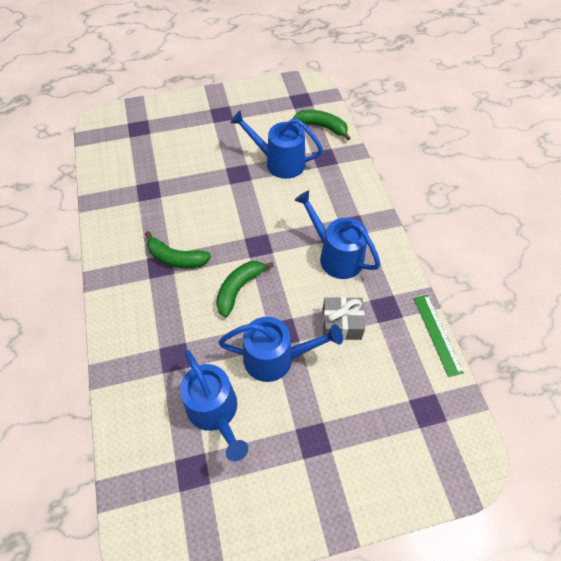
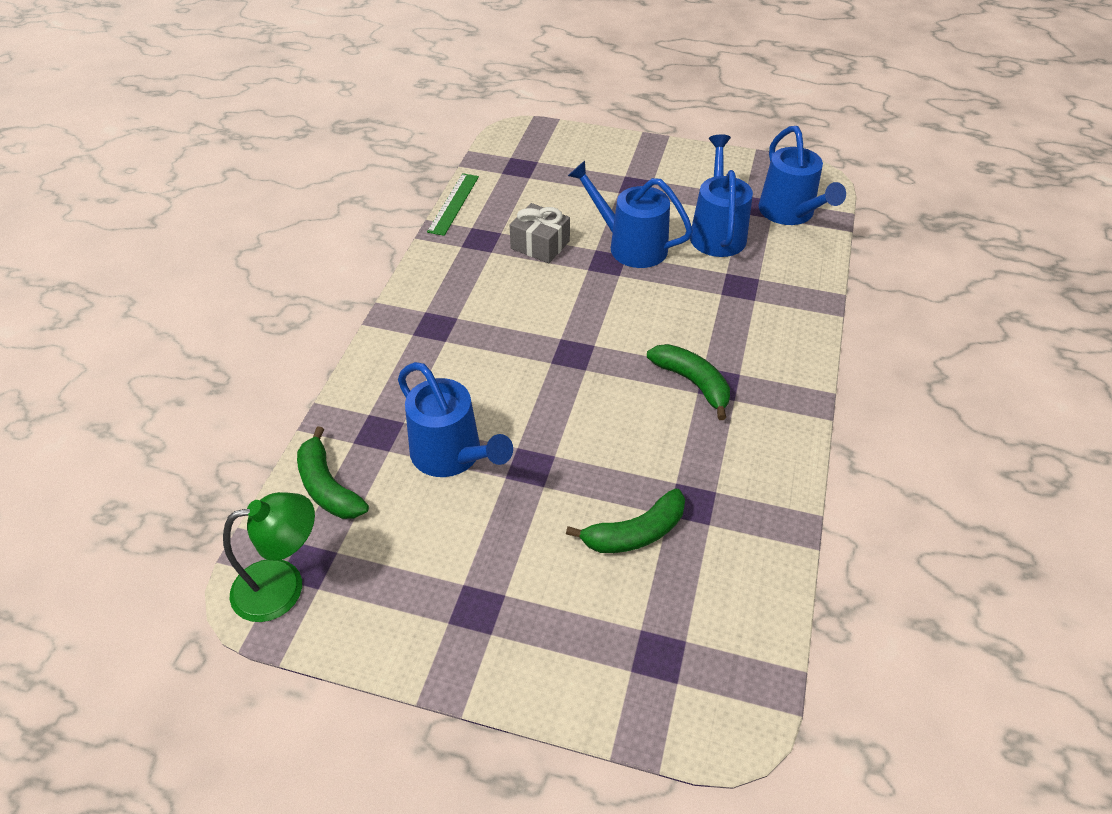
camera: 150 degrees left, 10 degrees down
green banana [216,261,274,317] -> green banana moved to [566,488,685,553]
blue watering can [294,190,381,279] -> blue watering can moved to [758,126,846,225]
none -> green lamp [223,492,315,622]

